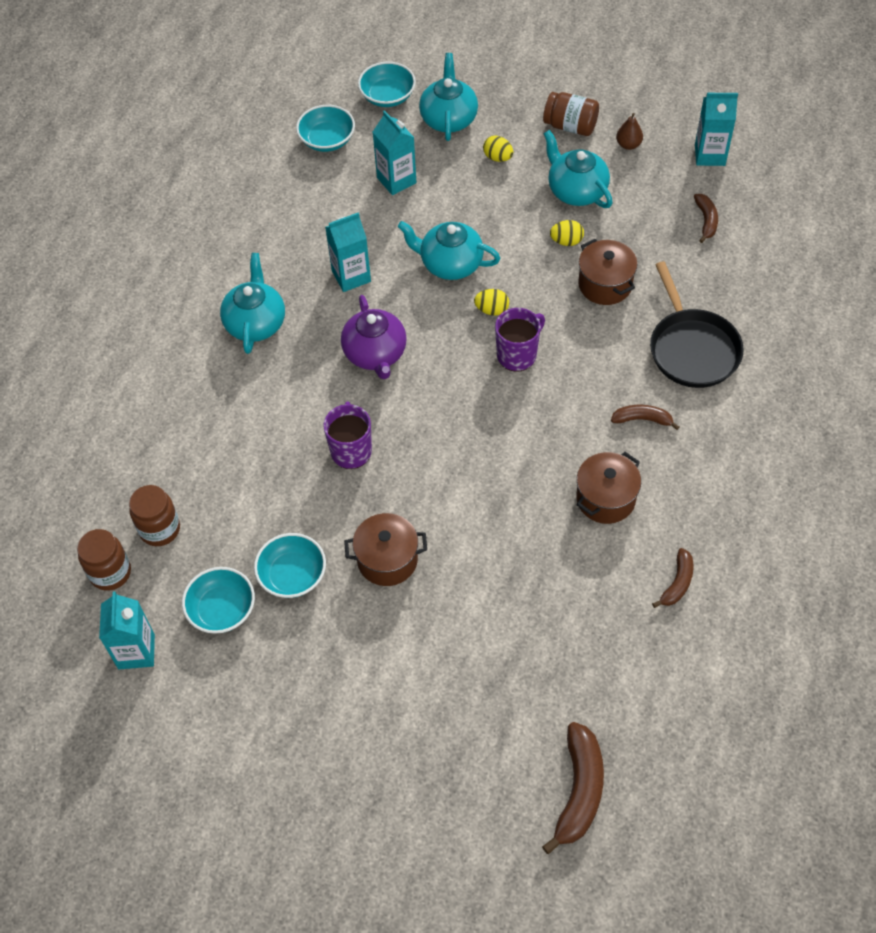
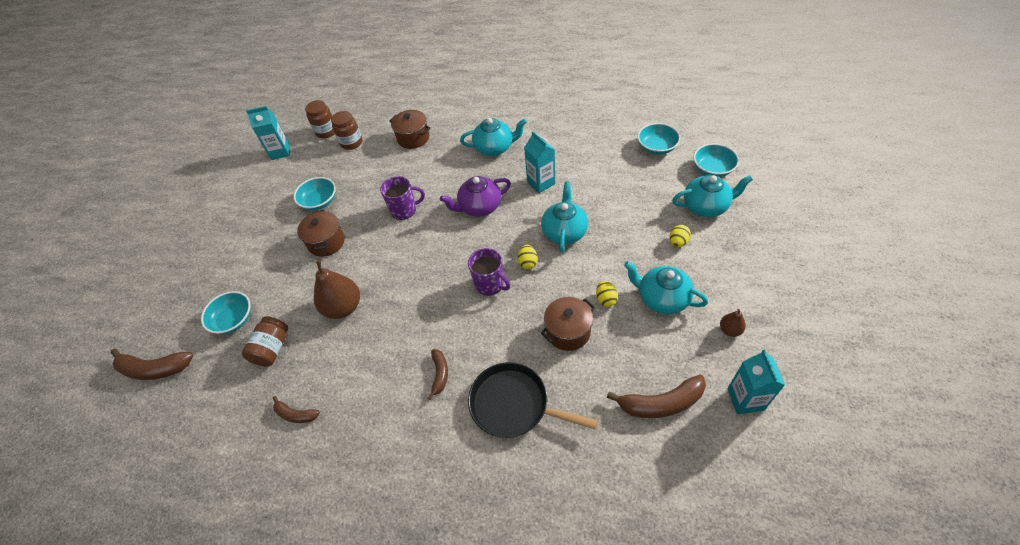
camera: 85 degrees right, 5 degrees down
turquoise bowl [182,567,255,634] -> turquoise bowl moved to [201,291,251,334]
turquoise carton [373,110,416,195] -> none
brown jar [543,92,599,136] -> brown jar moved to [242,316,288,367]
turquoise teapot [543,130,613,208] -> turquoise teapot turned 105 degrees counterclockwise [624,261,708,315]
brown pot [576,452,641,524] -> brown pot moved to [389,110,430,149]
black pan [650,262,744,388] -> black pan turned 45 degrees clockwise [468,362,598,438]
brown banana [694,194,718,243] -> brown banana [607,375,706,418], size x1.73
none -> brown pear [314,260,360,319]

